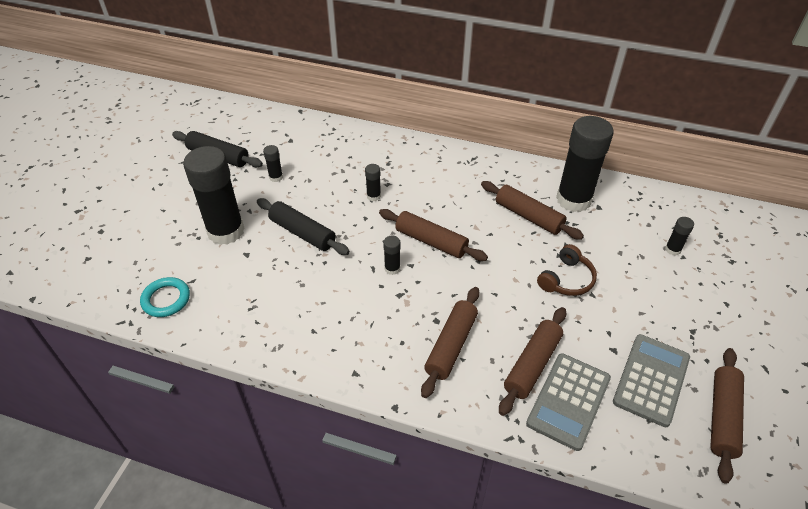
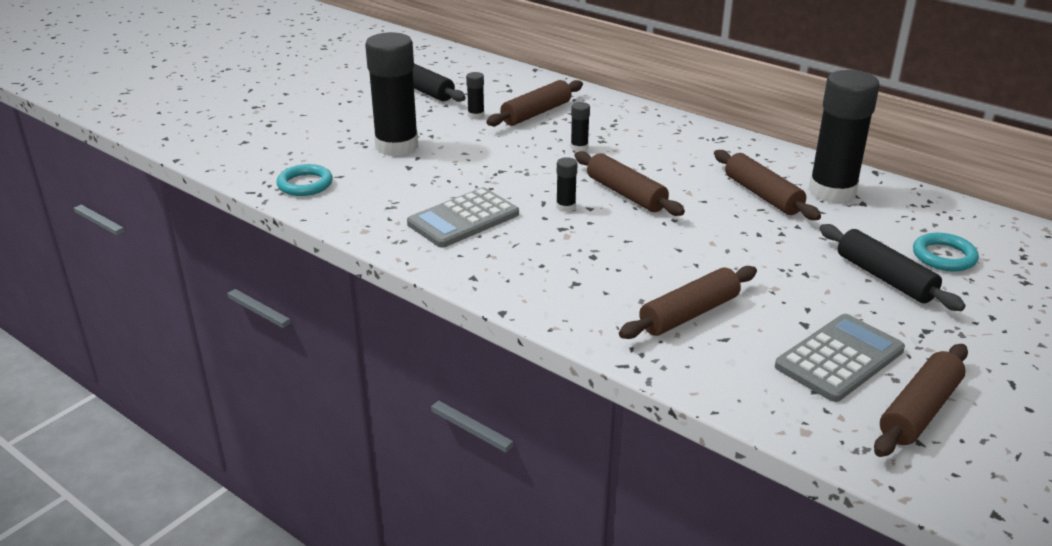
camera: 20 degrees right, 15 degrees down
black rolling pin [257,198,350,255] -> black rolling pin moved to [819,224,965,311]
brown rolling pin [421,287,480,398] -> brown rolling pin moved to [486,80,583,126]
grey calculator [526,353,611,451] -> grey calculator moved to [407,187,519,248]
brown headphones [537,244,597,296] -> none
black glue stick [665,217,694,256] -> turquoise ring [913,233,979,271]

